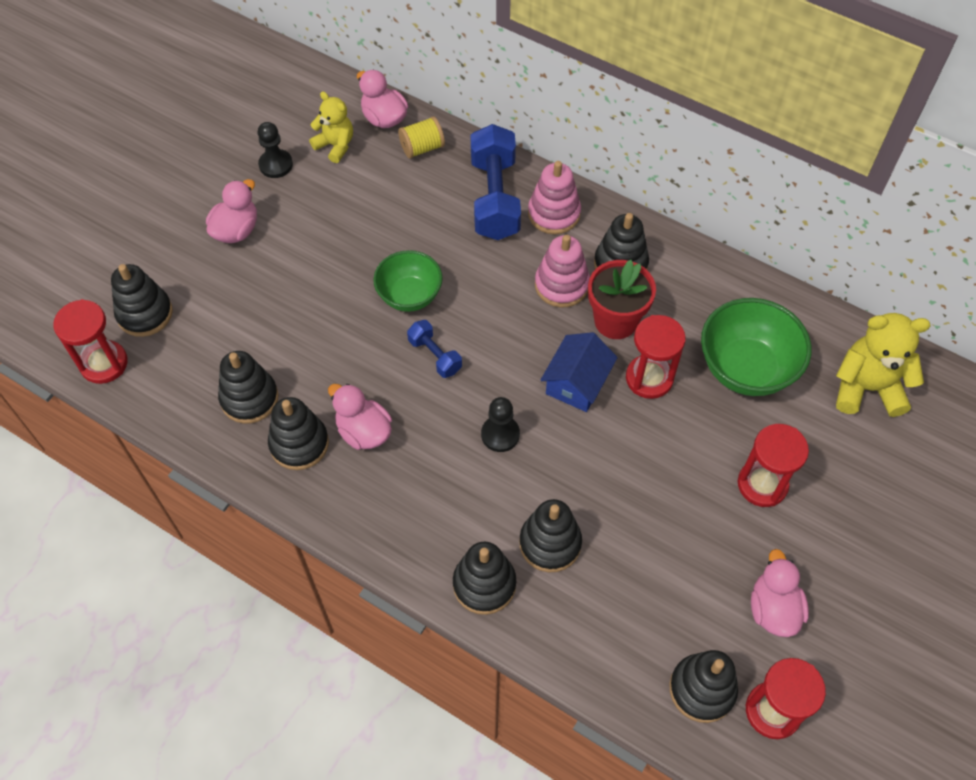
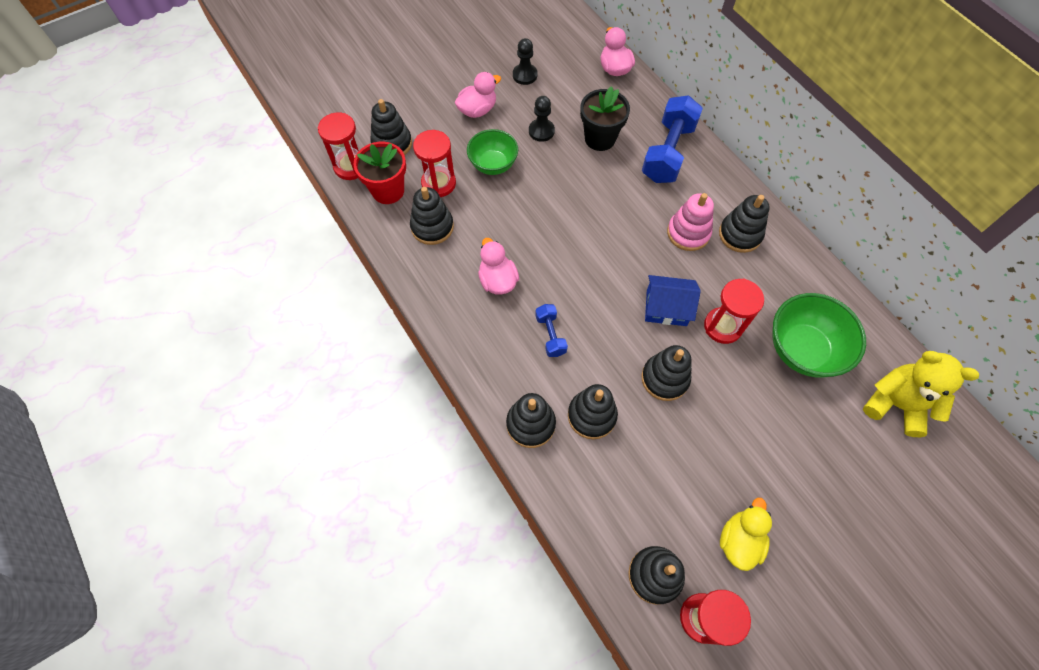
camera: 25 degrees right, 5 degrees up
black stacking toy [268,397,329,470] -> black stacking toy moved to [642,345,692,401]
yellow teddy bear [309,91,353,163] -> none
green bowl [373,250,443,312] -> green bowl moved to [467,129,518,175]
yellow spool [398,117,445,159] -> none
blue dumbbell [407,320,462,378] -> blue dumbbell moved to [535,304,568,357]
black pawn [481,397,520,452] -> black pawn moved to [529,96,555,142]
pink stacking toy [528,161,581,234] -> none
blue house [541,332,618,412] -> blue house turned 45 degrees clockwise [645,275,701,326]
red flower pot [588,260,656,339] -> red flower pot moved to [353,142,406,204]
red hourglass [738,424,809,507] -> red hourglass moved to [413,130,456,197]
pink duck [751,549,809,637] -> yellow duck [720,498,772,571]
none -> black flower pot [580,86,630,151]

